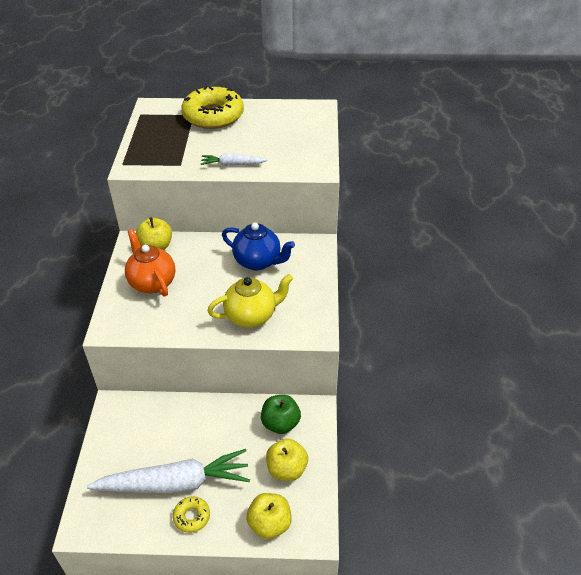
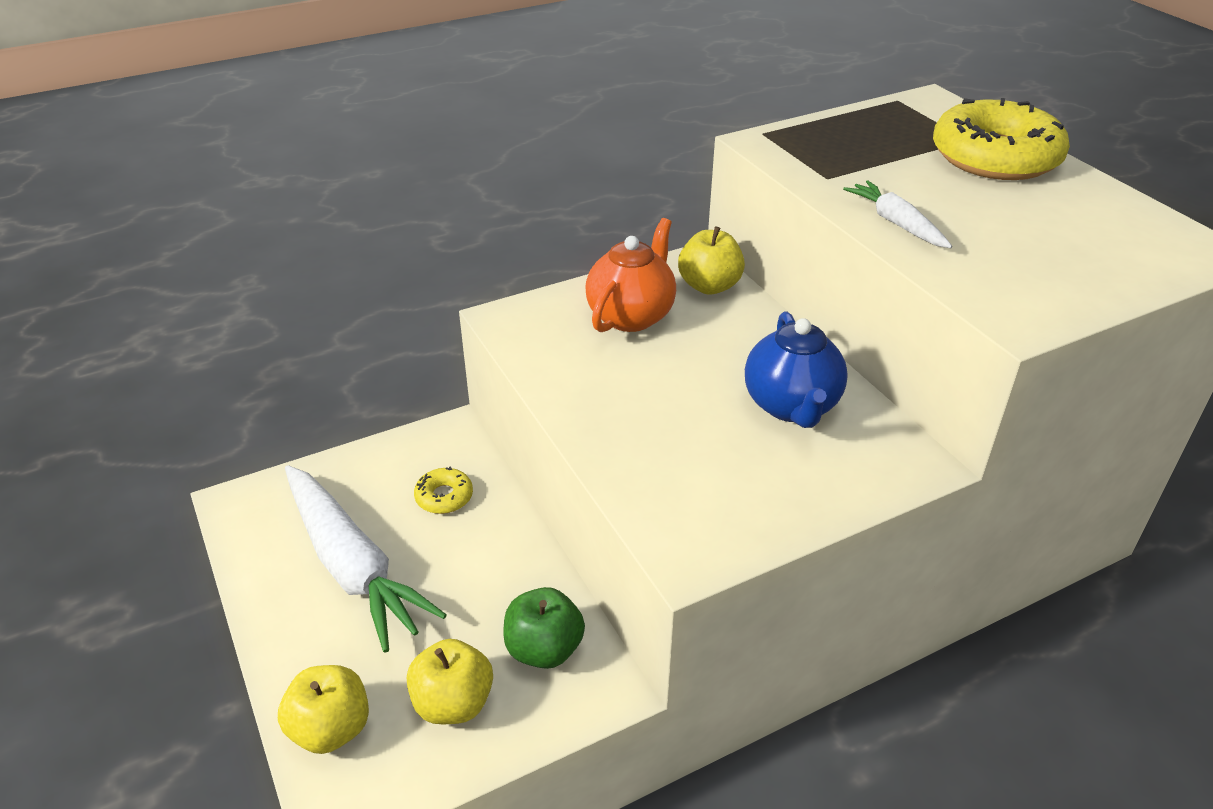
camera: 60 degrees right, 5 degrees down
yellow donut [173,496,210,533] -> yellow donut moved to [414,466,473,514]
yellow teapot [208,274,293,328] -> none

